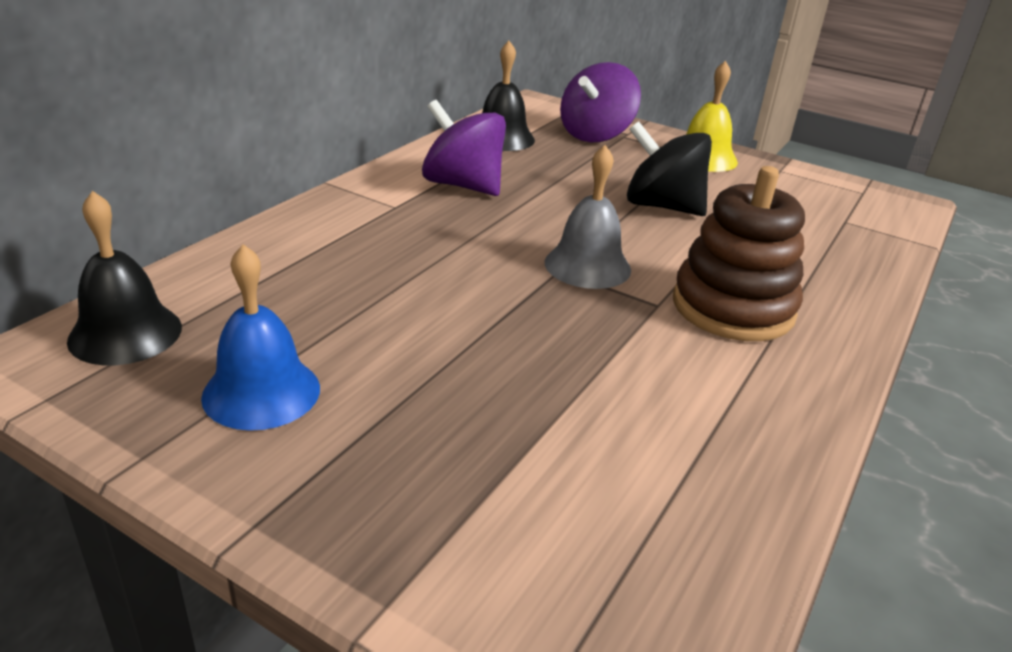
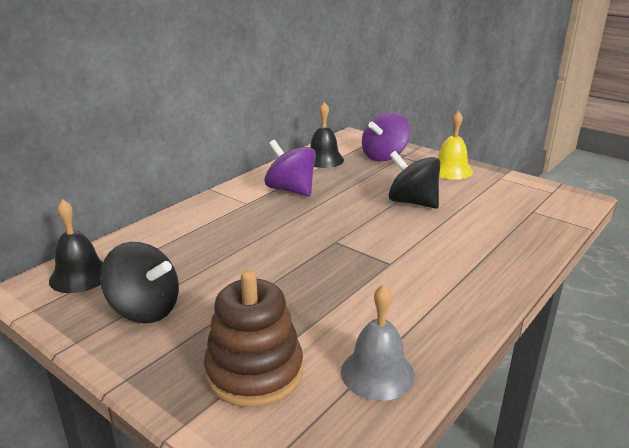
camera: 10 degrees right, 5 degrees down
blue bell [201,244,320,431] -> black spinning top [100,242,179,323]
grey bell [545,145,631,289] -> grey bell moved to [341,284,415,401]
brown stacking toy [673,166,805,341] -> brown stacking toy moved to [204,270,303,407]

